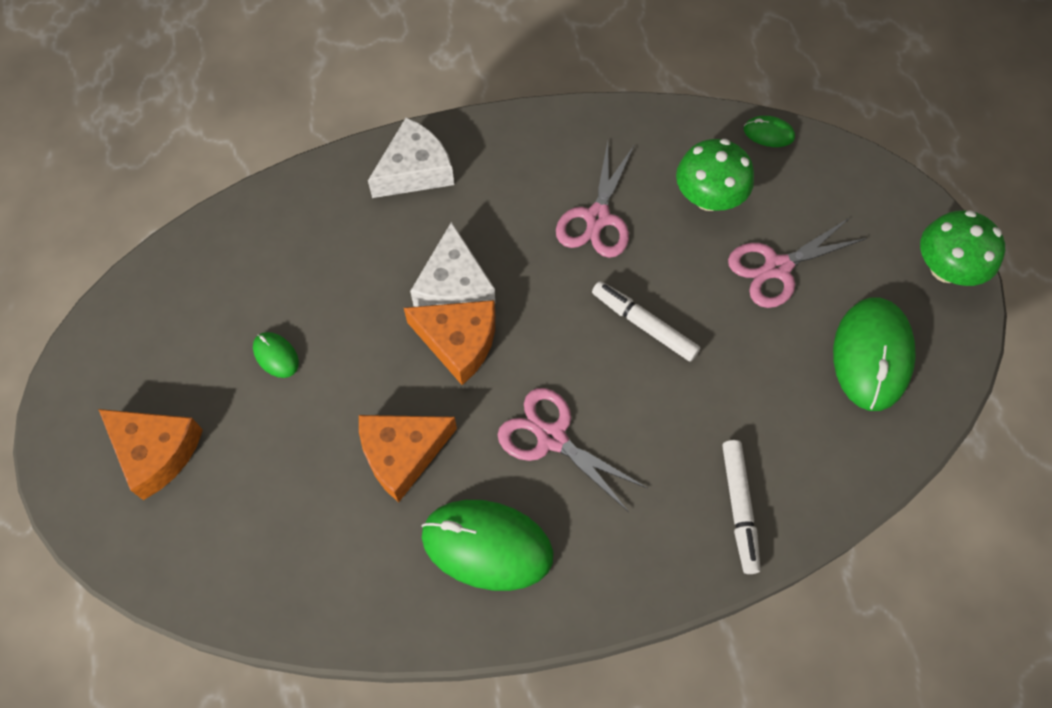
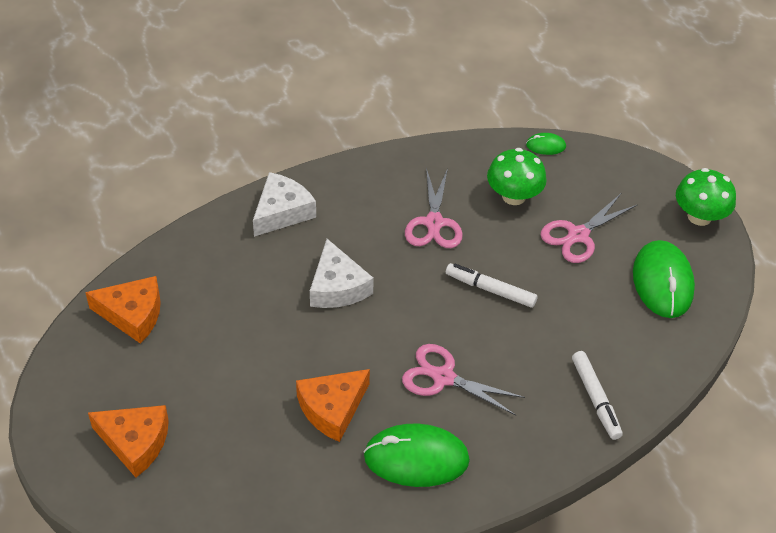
camera: 15 degrees left, 15 degrees down
green mouse [253,332,299,378] -> none
orange cheese [404,300,495,385] -> orange cheese moved to [85,276,161,344]

